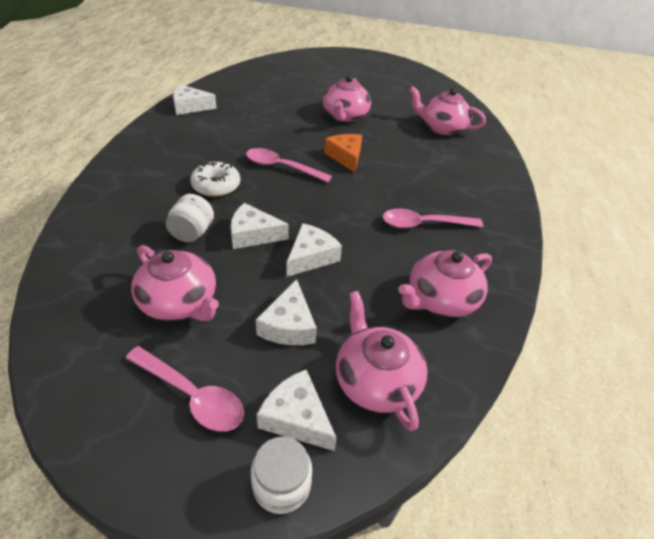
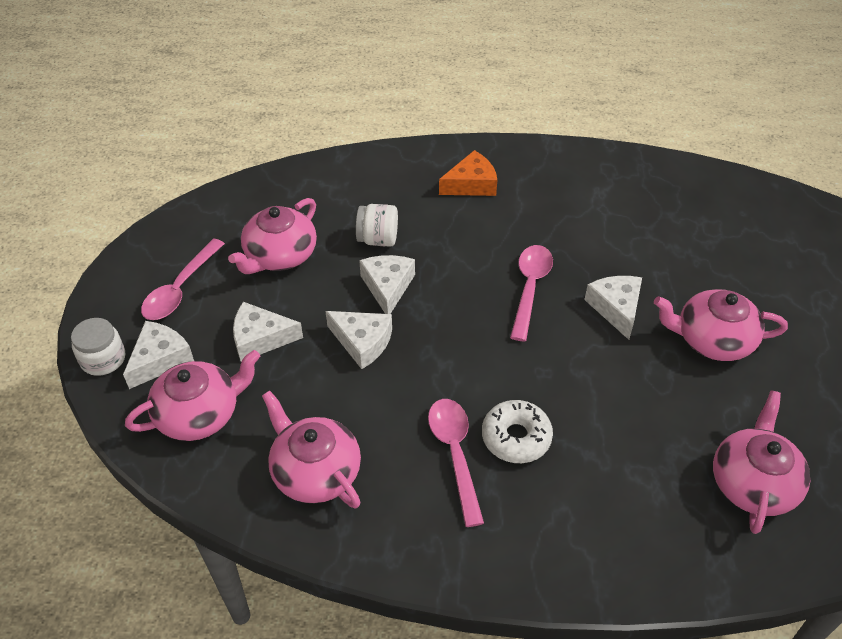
camera: 85 degrees right, 5 degrees up
white cheese [173,85,217,115] -> white cheese moved to [584,276,642,340]
white donut [190,162,240,197] -> white donut moved to [482,400,553,463]
orange cheese [324,134,362,173] -> orange cheese moved to [439,150,497,196]

